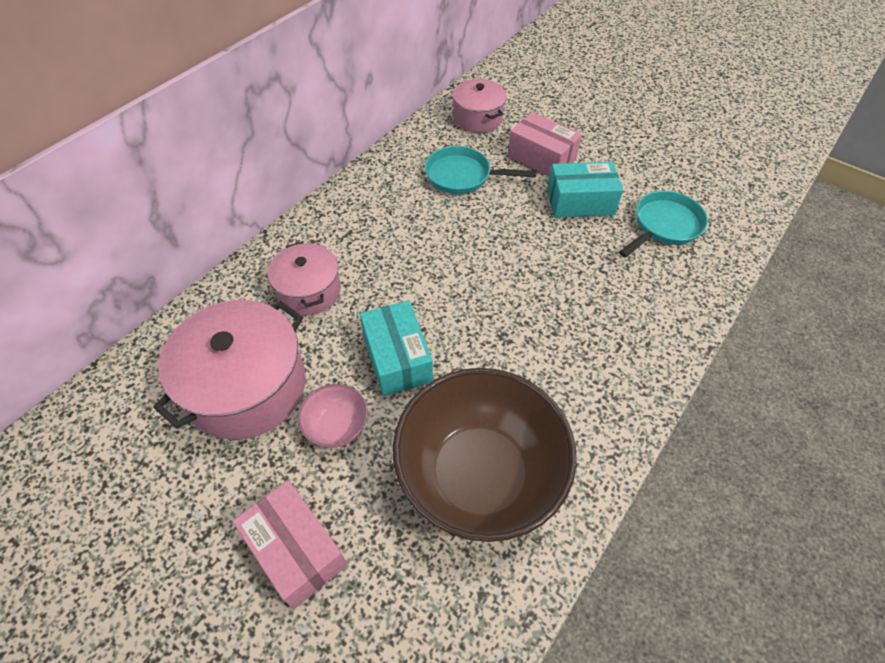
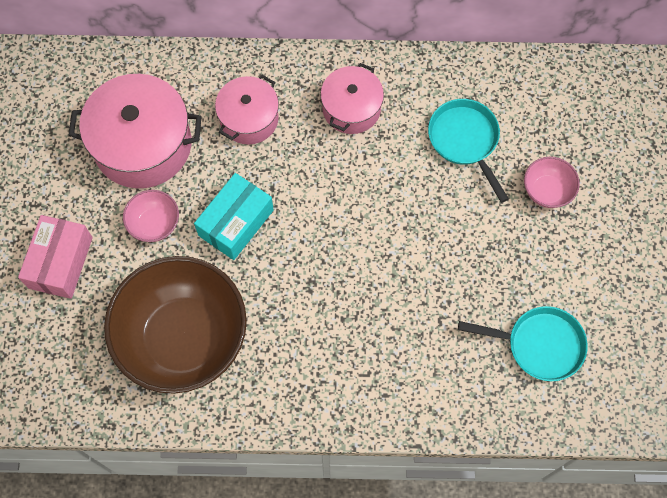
camera: 55 degrees right, 15 degrees up
pink pot [453,79,507,133] -> pink pot moved to [320,63,384,134]
pink box [508,112,582,177] -> pink bowl [524,157,580,208]
turquoise box [547,162,623,218] -> none

